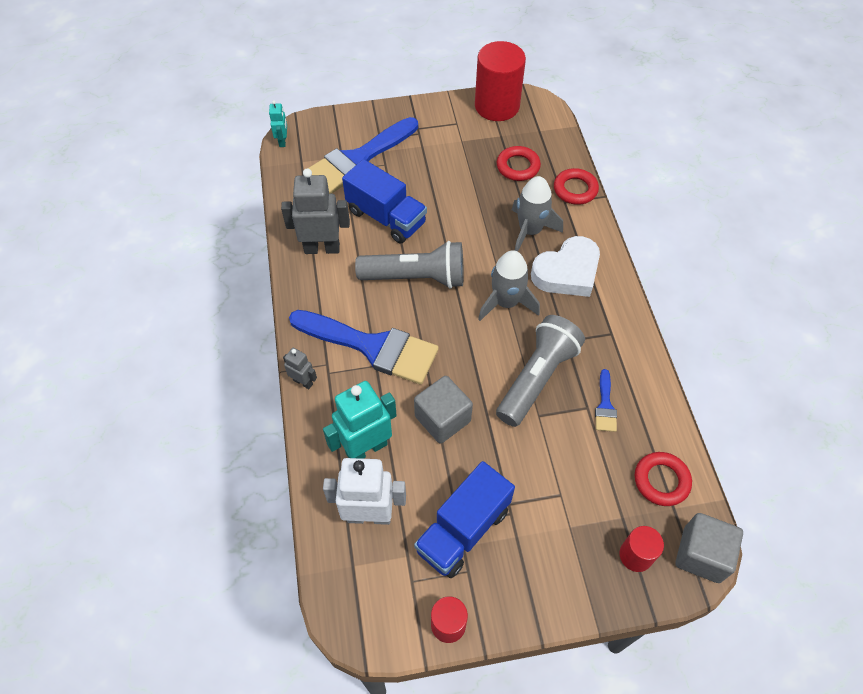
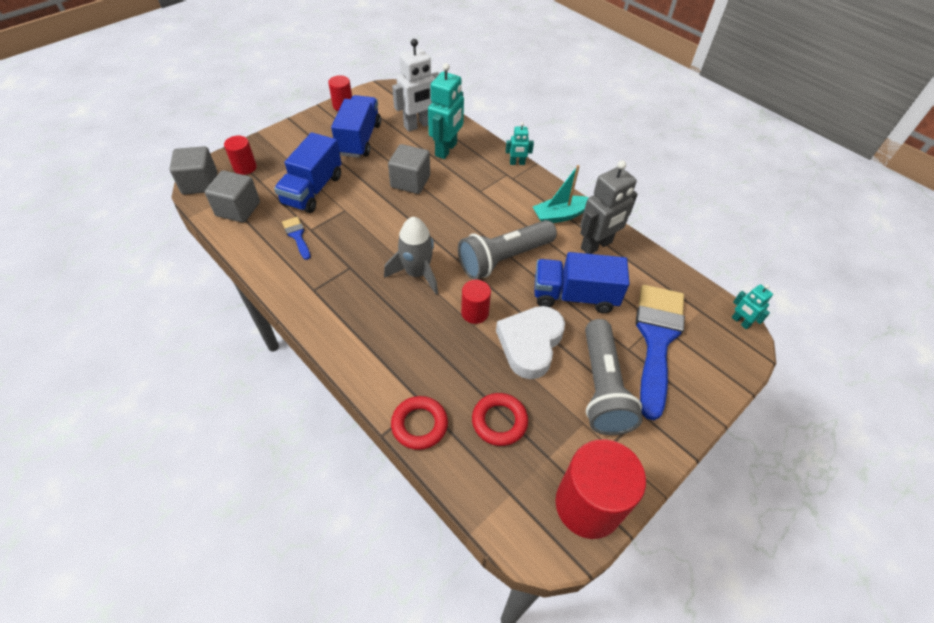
camera: 145 degrees right, 5 degrees down
grey robot [283,348,317,389] -> turquoise robot [506,122,534,165]
blue brush [289,310,439,384] -> none
grey flashlight [496,315,585,427] -> grey flashlight moved to [585,319,643,435]
grey rocket [512,176,563,252] -> none
white heart [531,236,600,297] -> white heart moved to [496,306,565,379]
red ring [635,452,692,506] -> grey cube [205,171,260,223]
none -> blue truck [274,132,342,213]
none -> red cylinder [461,280,491,324]
none -> turquoise boat [533,165,589,223]

